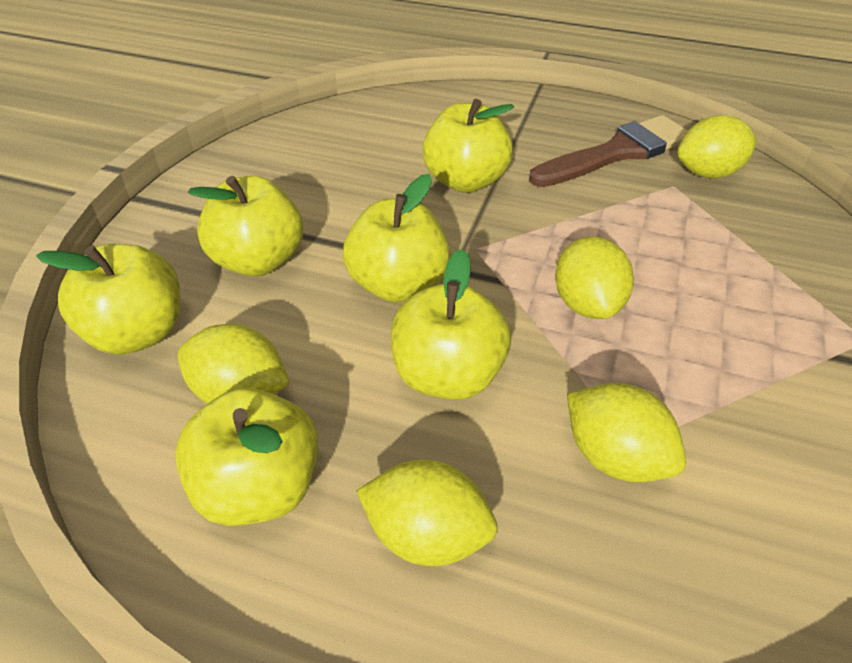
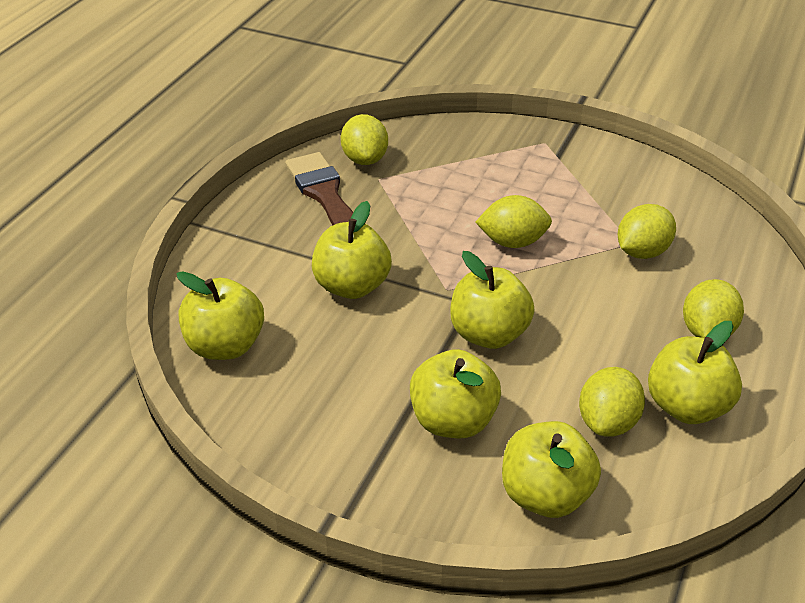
camera: 85 degrees left, 5 degrees down
yellow apple [391,249,511,400] -> yellow apple moved to [176,271,264,360]

